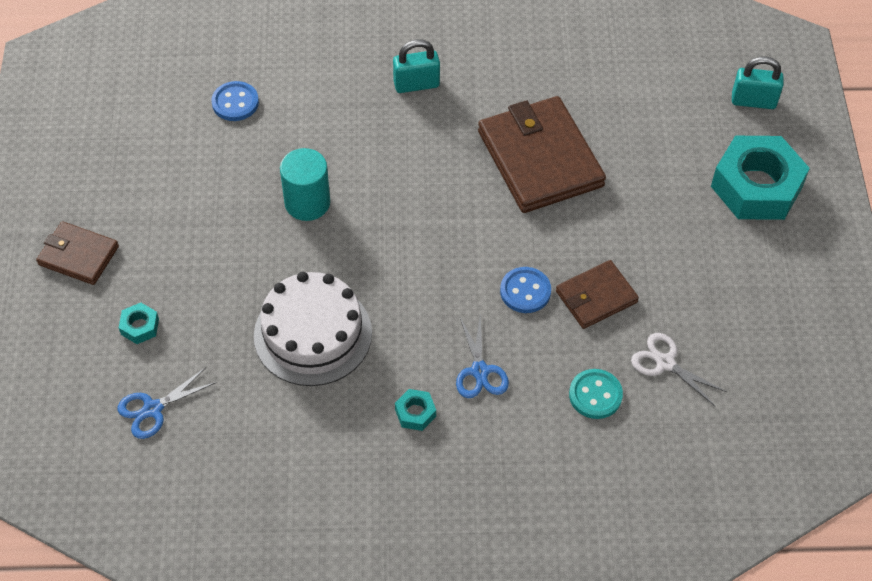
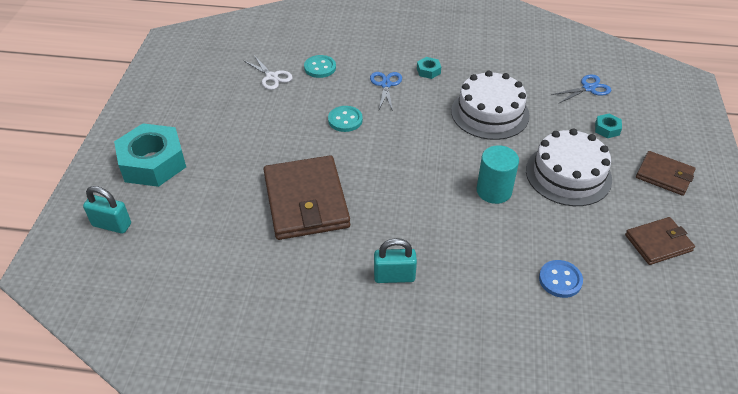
camera: 170 degrees left, 10 degrees down
blue button [500,267,551,313] -> turquoise button [328,106,363,132]
brown wallet [556,260,639,329] -> brown wallet moved to [625,217,695,265]
none -> white cake [526,129,612,206]

